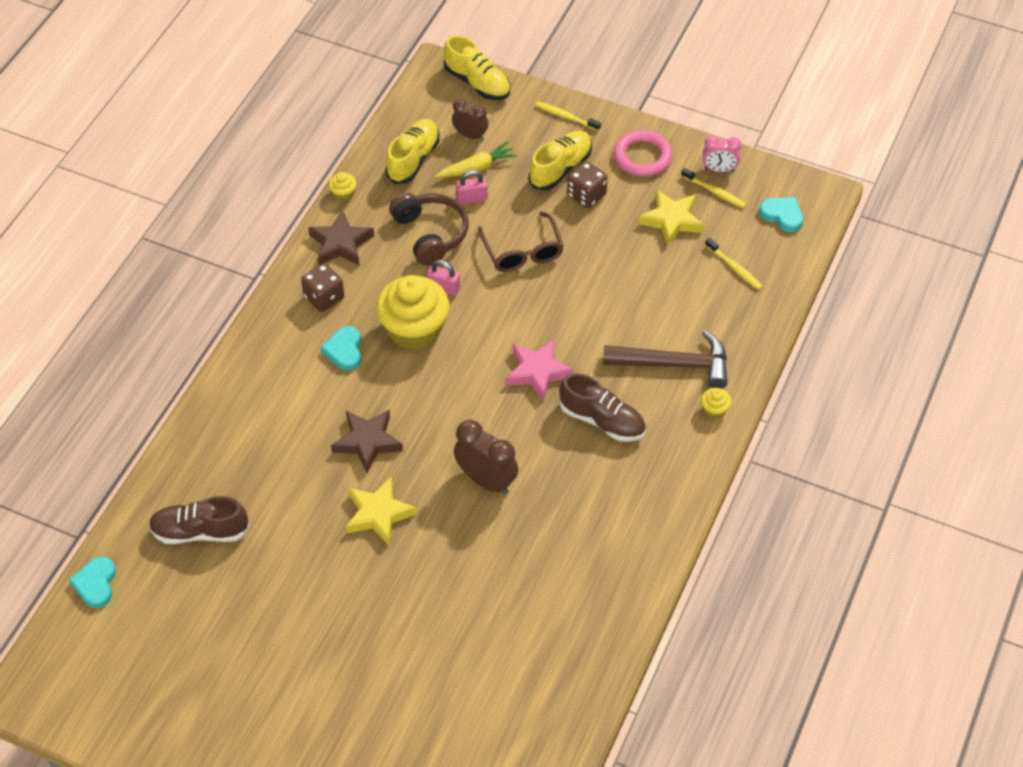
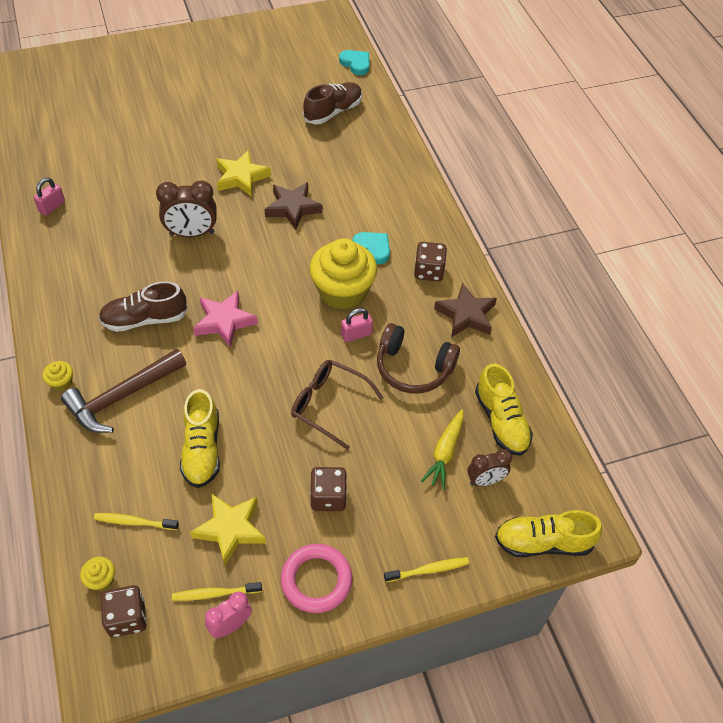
camera: 135 degrees right, 0 degrees up
yellow cupcake [328,172,356,202] -> yellow cupcake moved to [80,557,115,591]
pink padlock [456,170,488,204] -> pink padlock moved to [34,177,65,216]
yellow shoe [528,131,592,190] -> yellow shoe moved to [180,389,220,488]
turquoise heart [759,197,803,232] -> brown dice [101,585,147,637]

